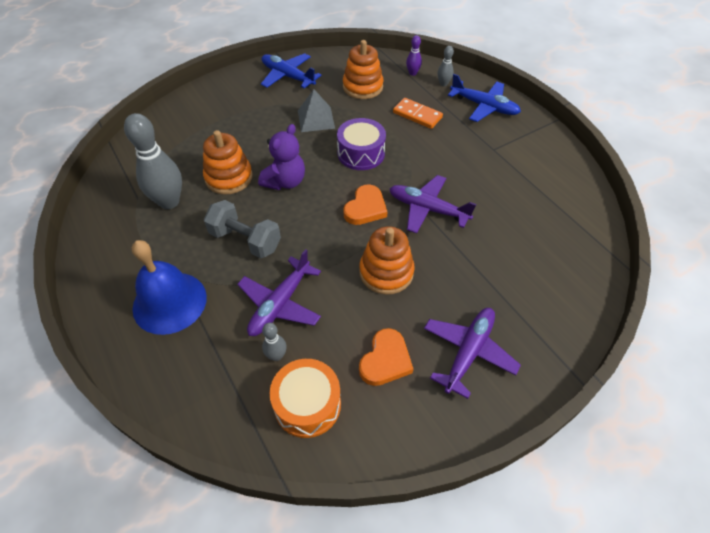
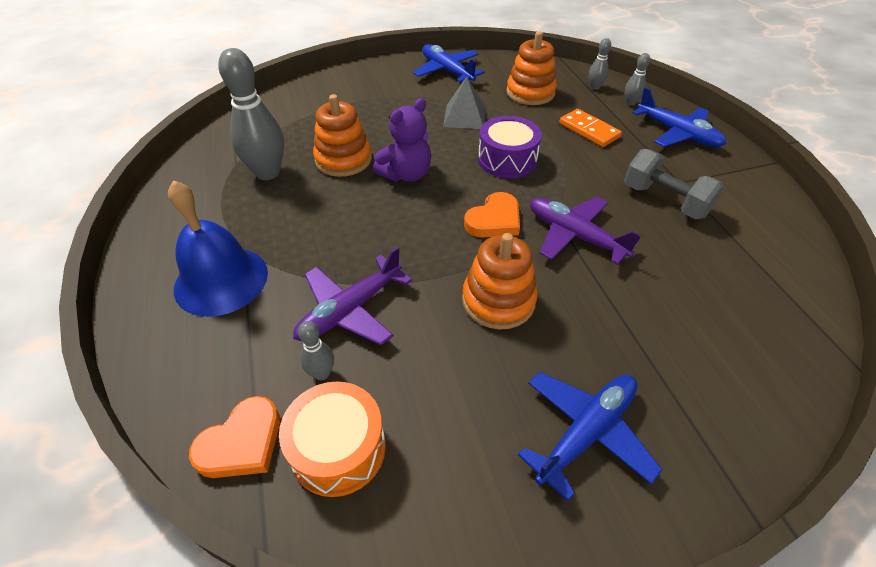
camera: 15 degrees right, 5 degrees down
grey dumbbell [204,200,281,258] -> grey dumbbell moved to [624,149,725,219]
orange heart [359,328,413,386] -> orange heart moved to [189,396,280,478]
purple bowling pin [406,35,422,76] -> grey bowling pin [589,38,611,90]
purple plane [424,308,521,399] -> blue plane [518,372,662,501]

